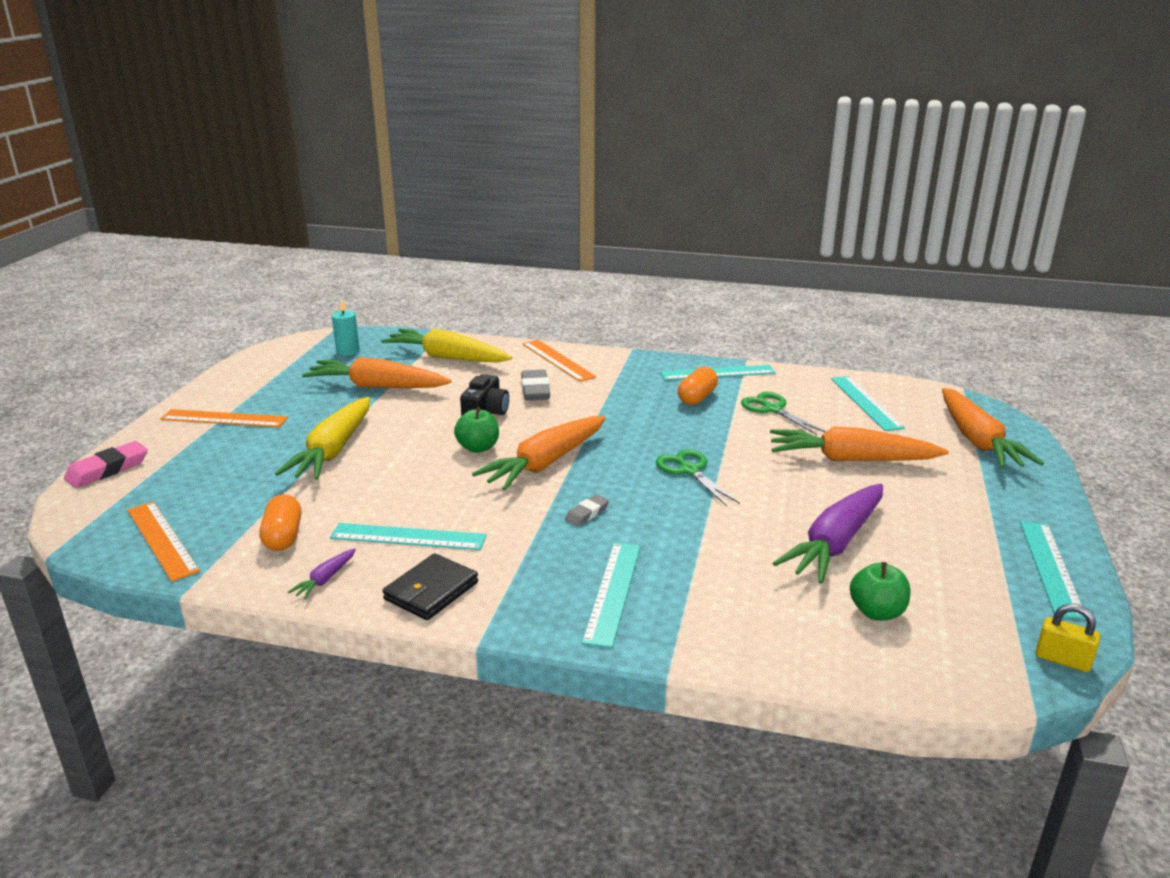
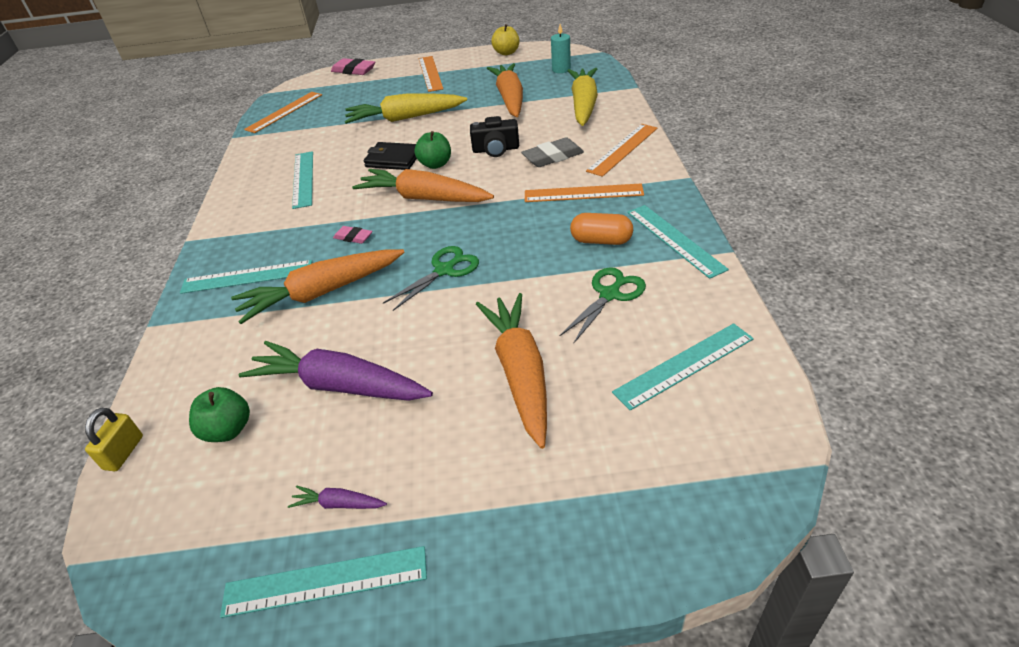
camera: 75 degrees right, 15 degrees up
orange capsule [260,494,301,551] -> none
purple carrot [288,549,356,599] -> purple carrot moved to [288,485,387,509]
black wallet [383,553,478,620] -> black wallet moved to [363,142,417,170]
grey eraser [565,494,609,526] -> pink eraser [333,226,372,244]
orange carrot [942,388,1044,468] -> orange carrot moved to [231,249,405,324]
yellow padlock [1035,604,1100,672] -> yellow padlock moved to [85,408,143,471]
none -> yellow apple [491,24,519,55]
none -> orange ruler [525,183,644,202]

